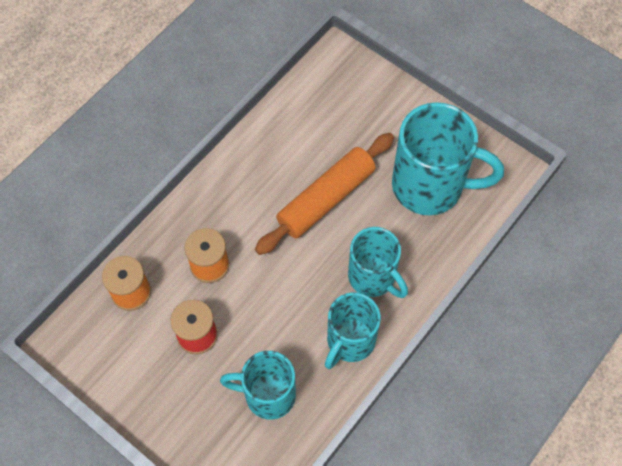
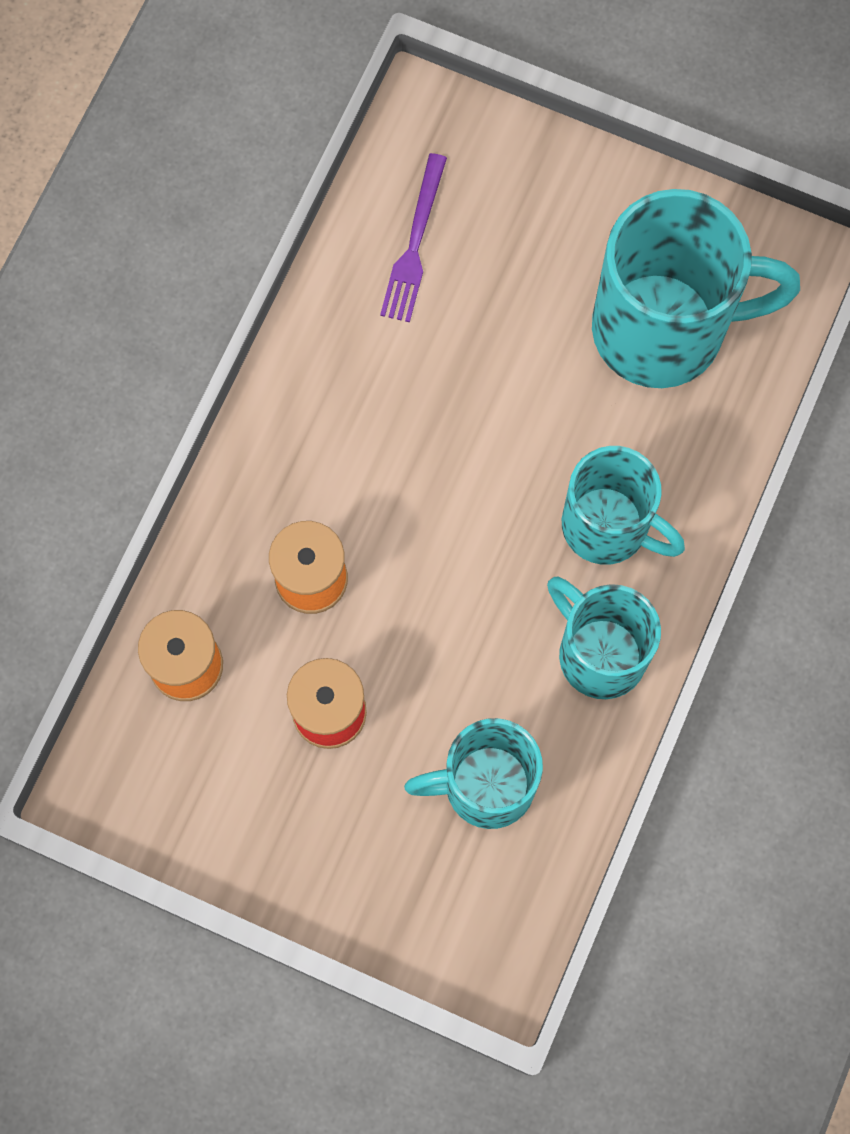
camera: 15 degrees left, 10 degrees up
orange rolling pin [255,133,394,255] -> none
turquoise mug [325,292,381,369] -> turquoise mug turned 120 degrees clockwise [547,577,661,699]
none -> purple fork [380,153,447,322]

